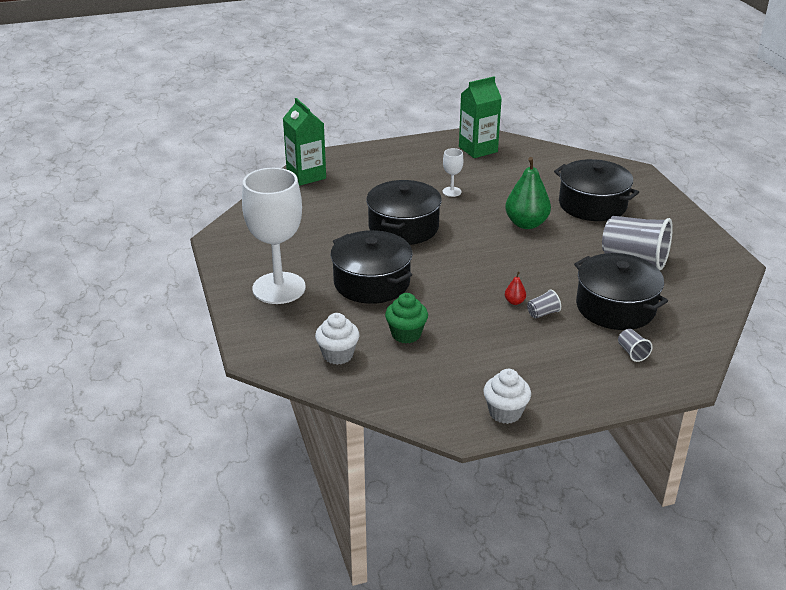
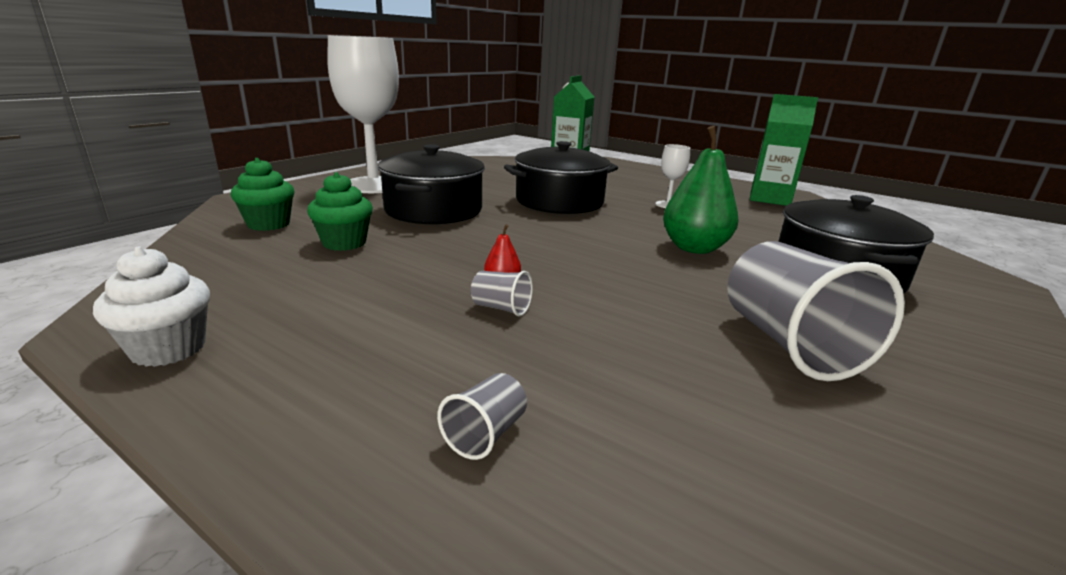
camera: 50 degrees right, 10 degrees down
white cupcake [315,313,359,365] -> green cupcake [231,158,294,231]
black pot [574,253,668,330] -> none

